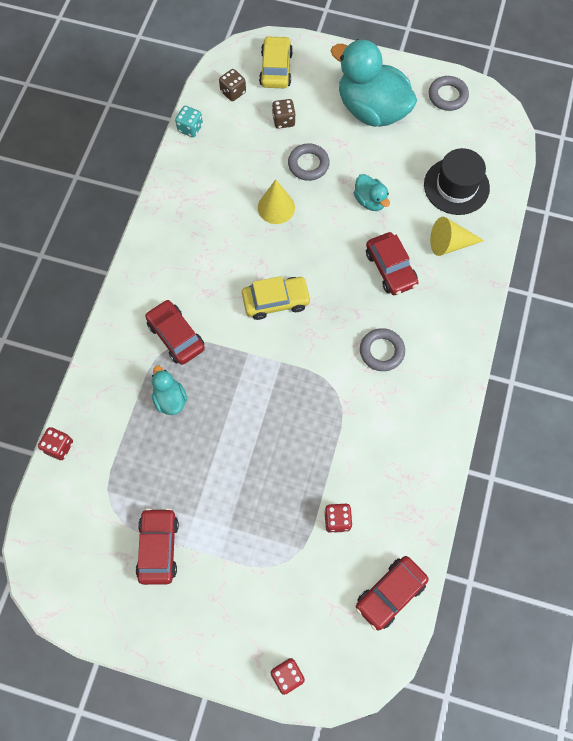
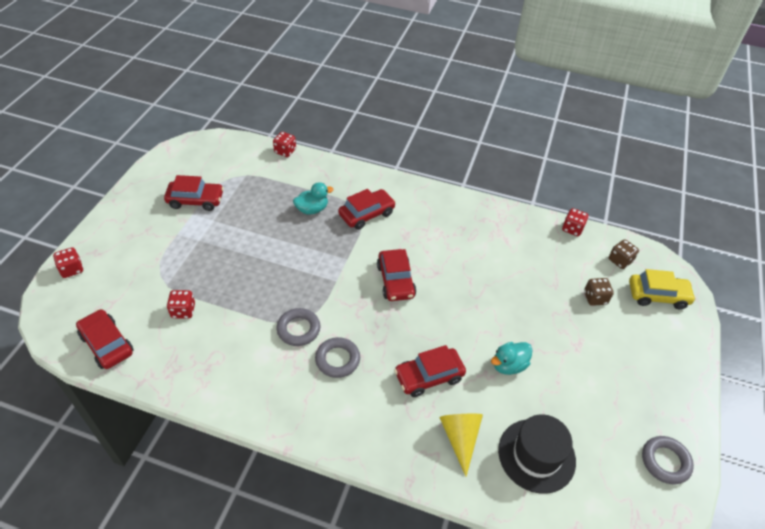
camera: 90 degrees right, 20 degrees down
turquoise dice [175,106,203,137] -> red dice [562,208,588,236]
yellow car [242,276,311,320] -> red car [377,249,416,301]
yellow cone [258,179,295,224] -> none
grey ring [288,143,330,181] -> grey ring moved to [277,308,321,346]
turquoise duck [331,39,417,127] -> none

